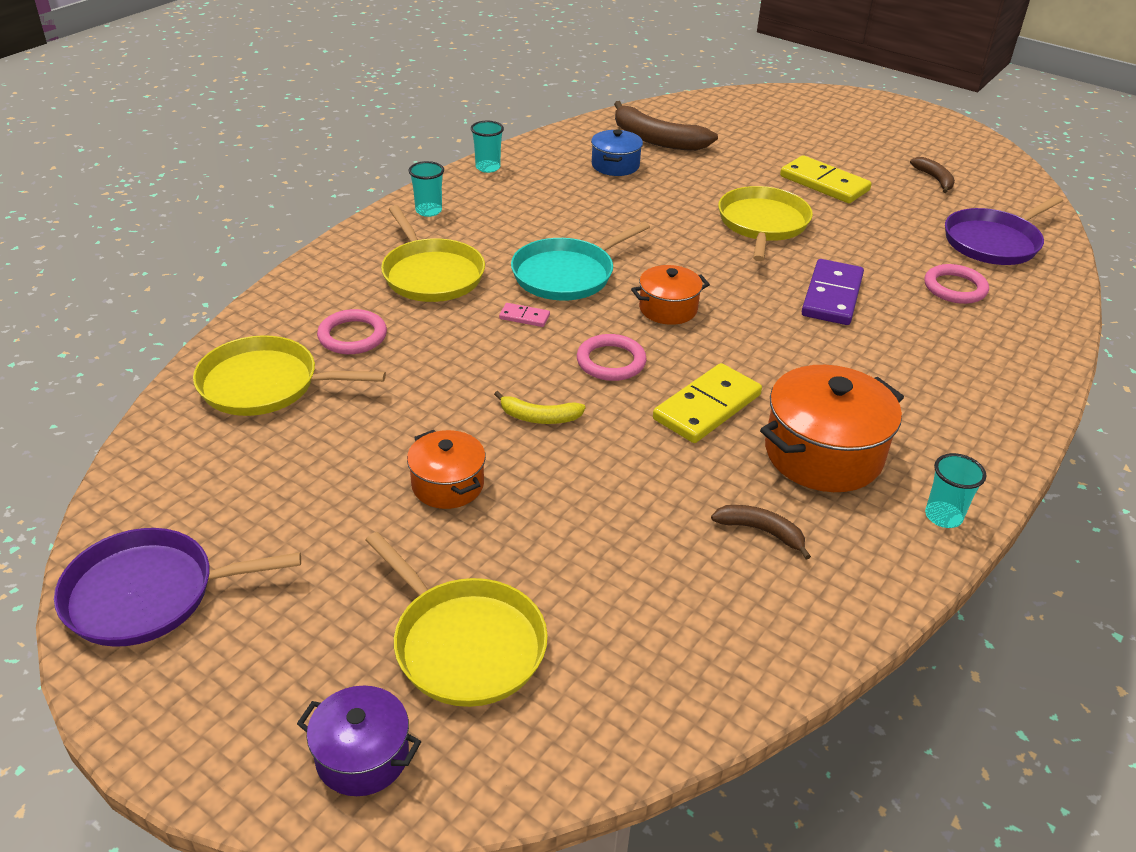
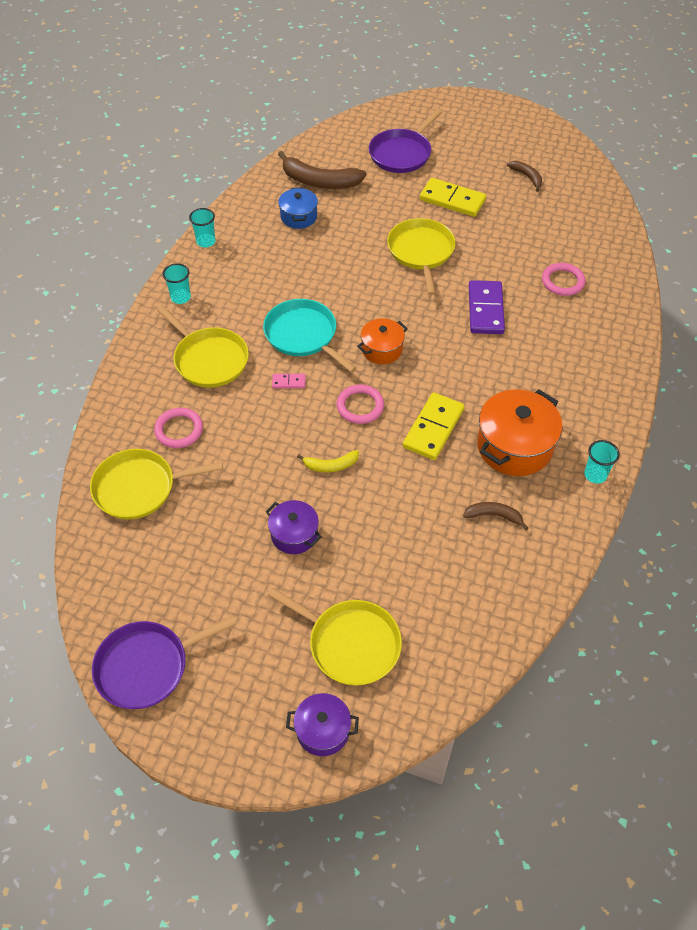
camera: 15 degrees left, 15 degrees up
orange pot [407,430,486,509] -> purple pot [266,500,322,554]
turquoise pan [511,221,650,301] -> turquoise pan turned 105 degrees clockwise [263,299,357,373]
purple pan [945,196,1063,265] -> purple pan moved to [369,109,442,173]

